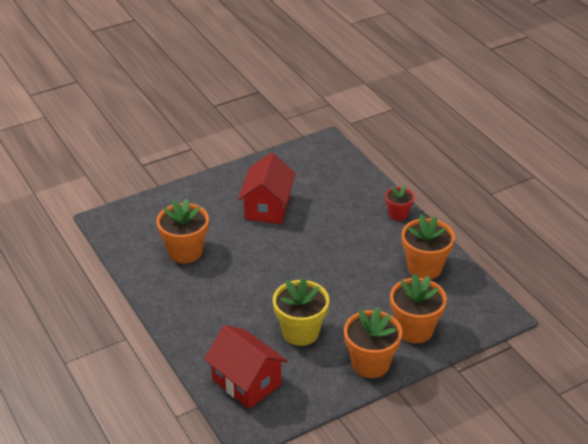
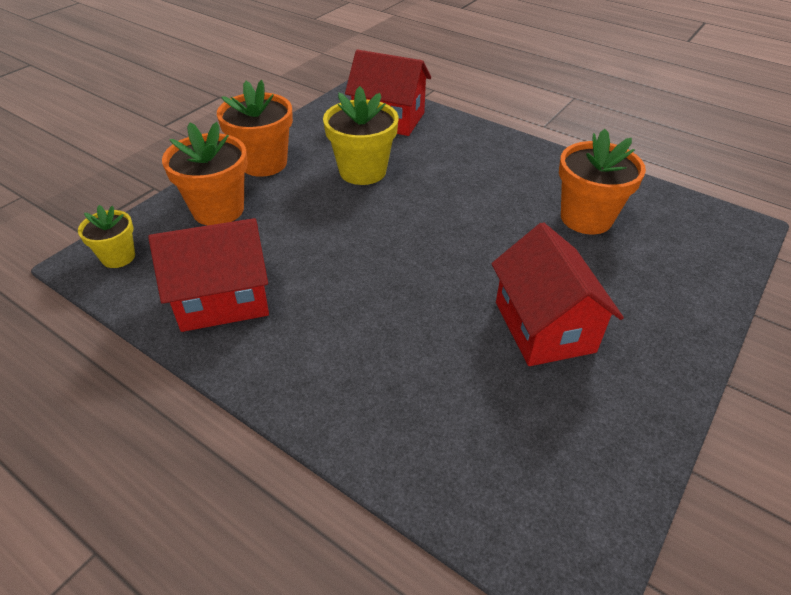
camera: 155 degrees right, 5 degrees up
red flower pot [386,185,414,221] -> none
orange flower pot [402,214,455,280] -> red house [148,218,269,332]
none -> yellow flower pot [78,205,135,268]

